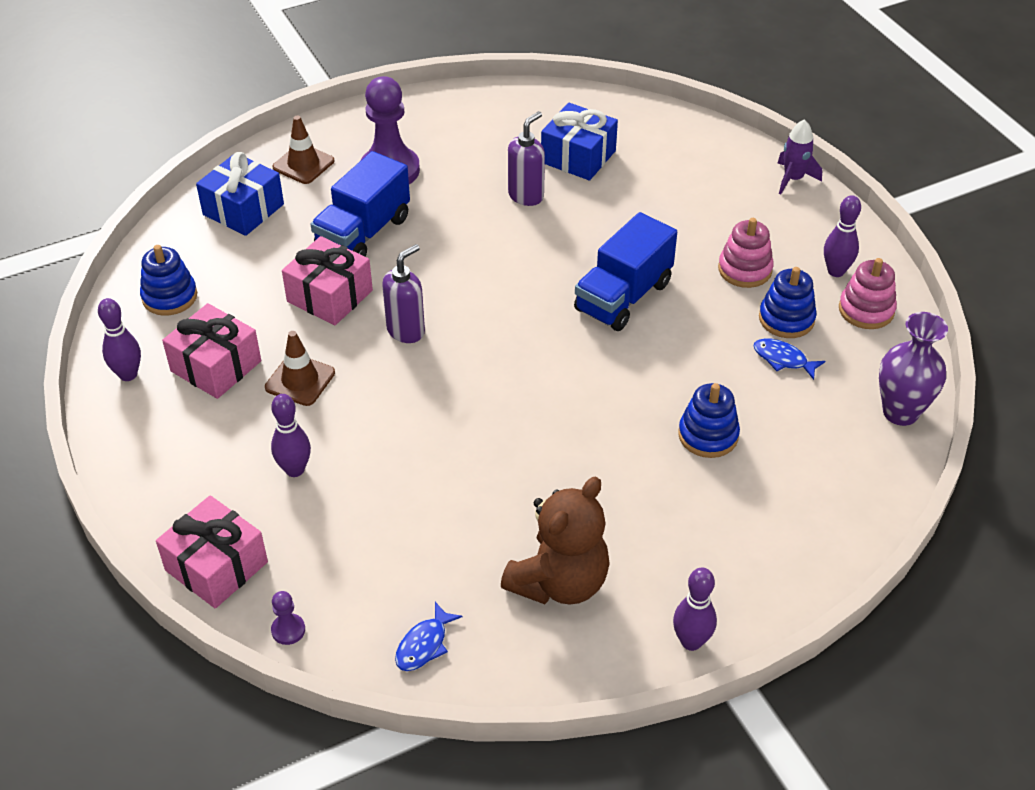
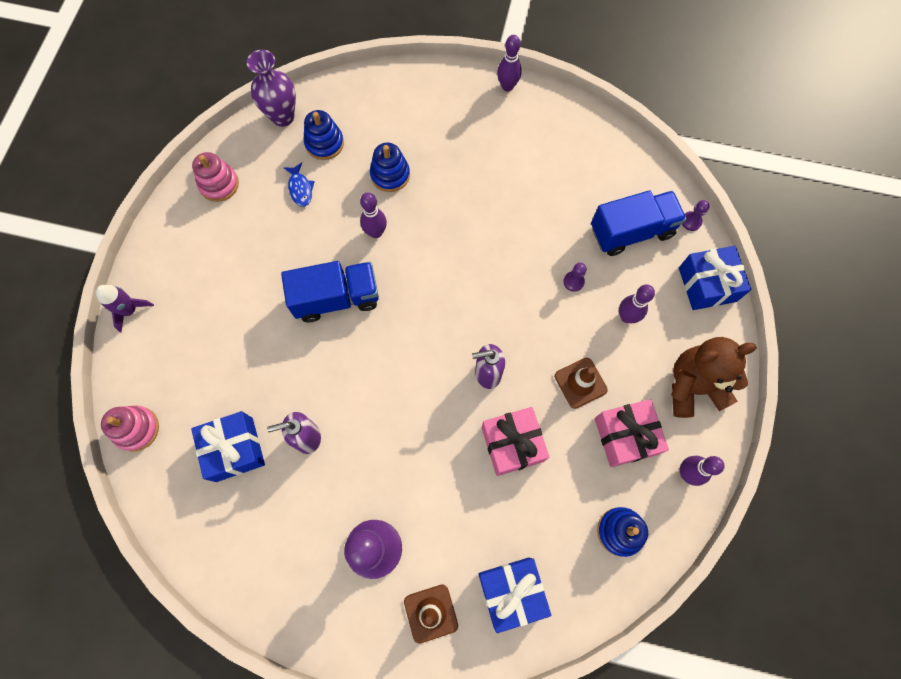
camera: 140 degrees left, 25 degrees up
pink gift [156,495,268,609] -> blue gift [679,246,751,310]
blue truck [311,151,410,257] -> blue truck moved to [591,190,686,256]
blue fish [395,602,462,671] -> none
brown teddy bear [501,477,610,605] -> brown teddy bear moved to [671,337,757,418]
pink stacking toy [718,218,774,288] -> pink stacking toy moved to [101,405,159,452]
blue stacking toy [759,267,817,338] -> blue stacking toy moved to [304,110,344,160]
purple bowling pin [824,195,861,277] -> purple bowling pin moved to [360,193,387,238]
none -> purple pawn [563,263,587,292]

